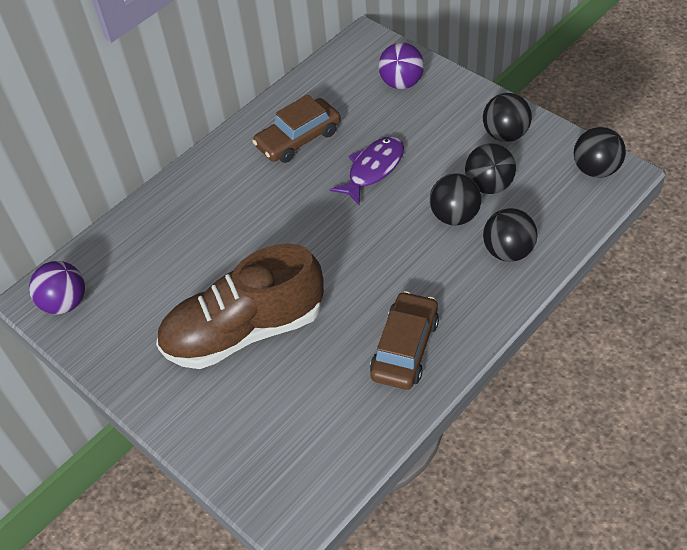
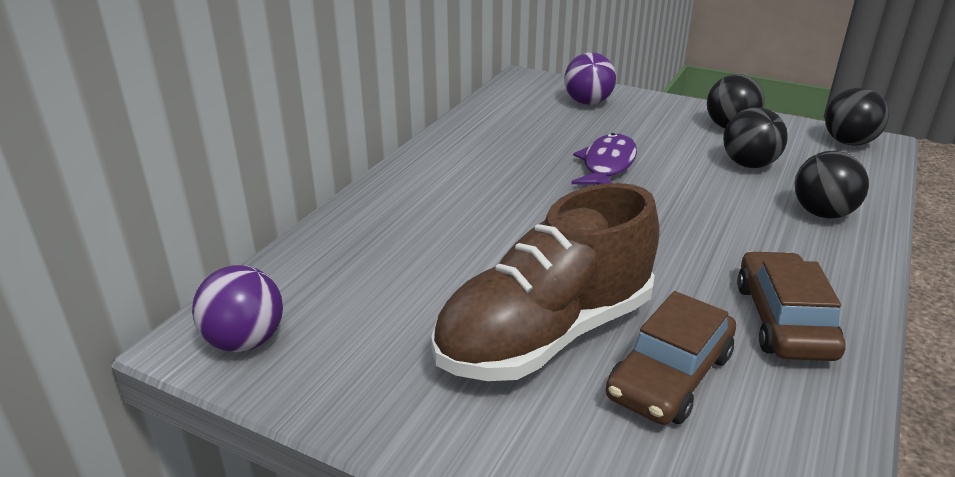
camera: 20 degrees left, 20 degrees down
brown car [252,94,341,163] -> brown car moved to [606,291,736,425]
black ball [430,173,481,225] -> none

